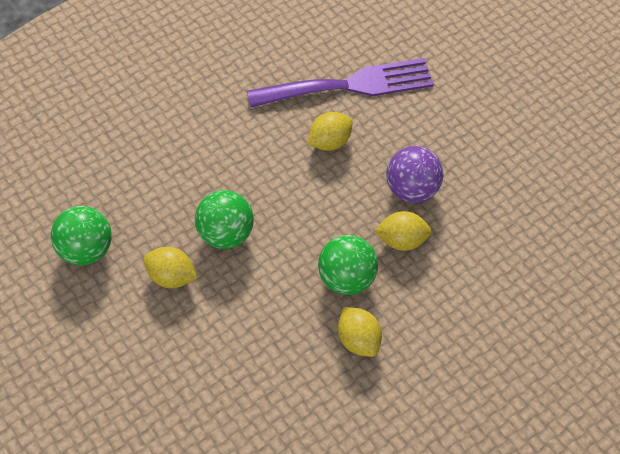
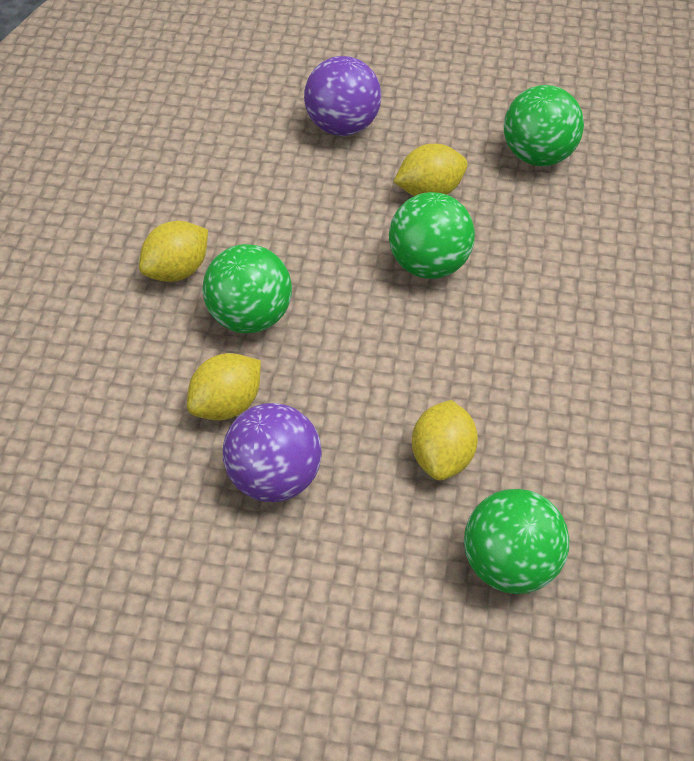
camera: 140 degrees right, 5 degrees down
purple fork [247,58,434,107] -> green ball [464,489,569,594]
yellow lemon [338,307,382,357] -> yellow lemon turned 60 degrees counterclockwise [139,221,208,282]
none -> purple ball [304,56,382,136]

